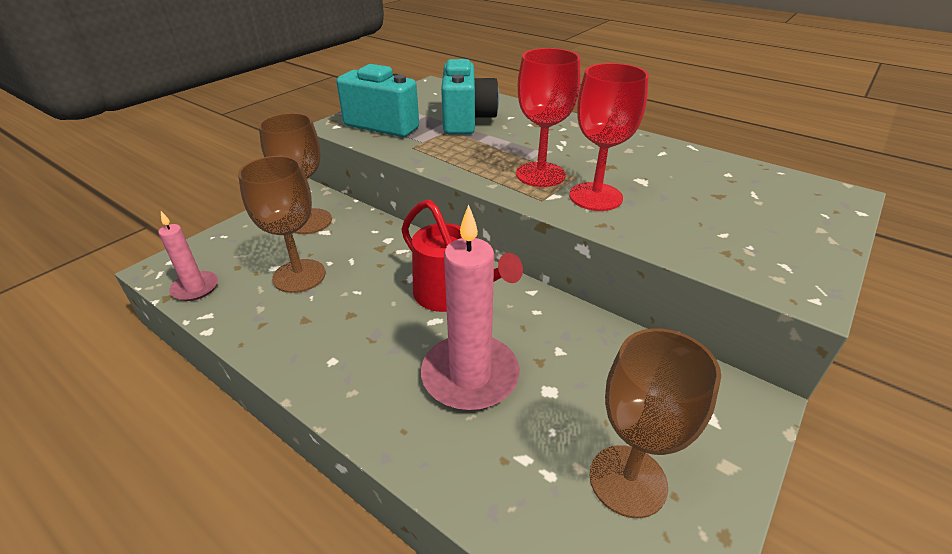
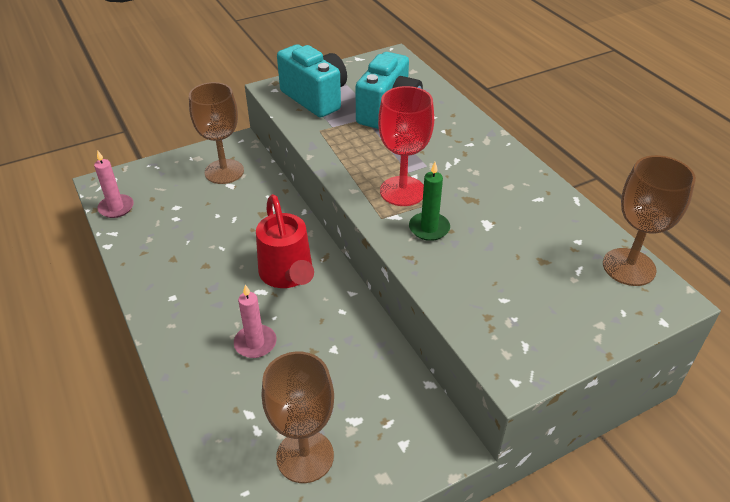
camera: 25 degrees right, 5 degrees up
brown goblet [238,156,326,293] -> brown goblet moved to [603,155,696,286]
pink candle [421,205,520,411] -> pink candle [234,285,276,358], size x0.55
red goblet [569,63,649,211] -> green candle [409,162,450,241]

